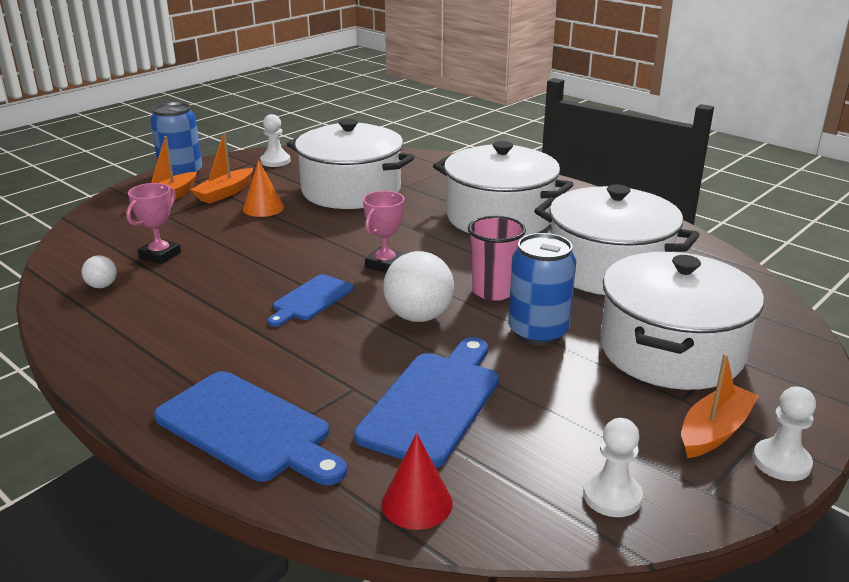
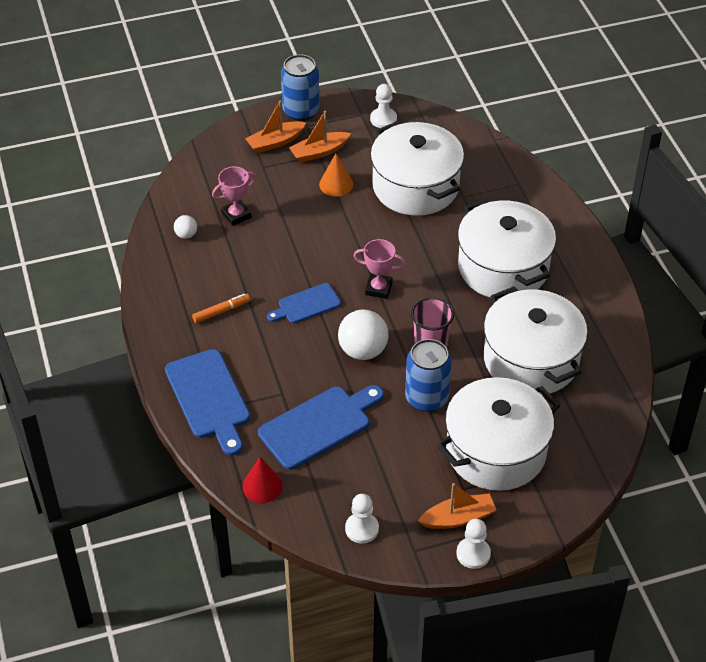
camera: 30 degrees right, 20 degrees up
pink trophy [363,191,405,273] -> pink trophy turned 45 degrees clockwise [354,239,405,299]
none -> orange marker [192,294,250,323]

